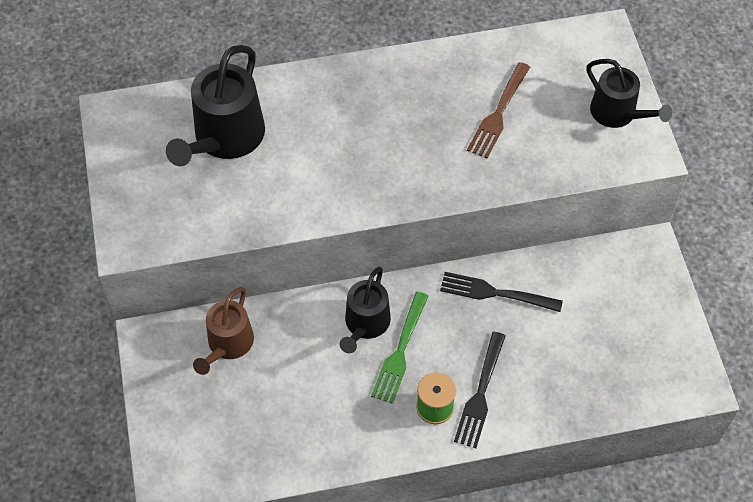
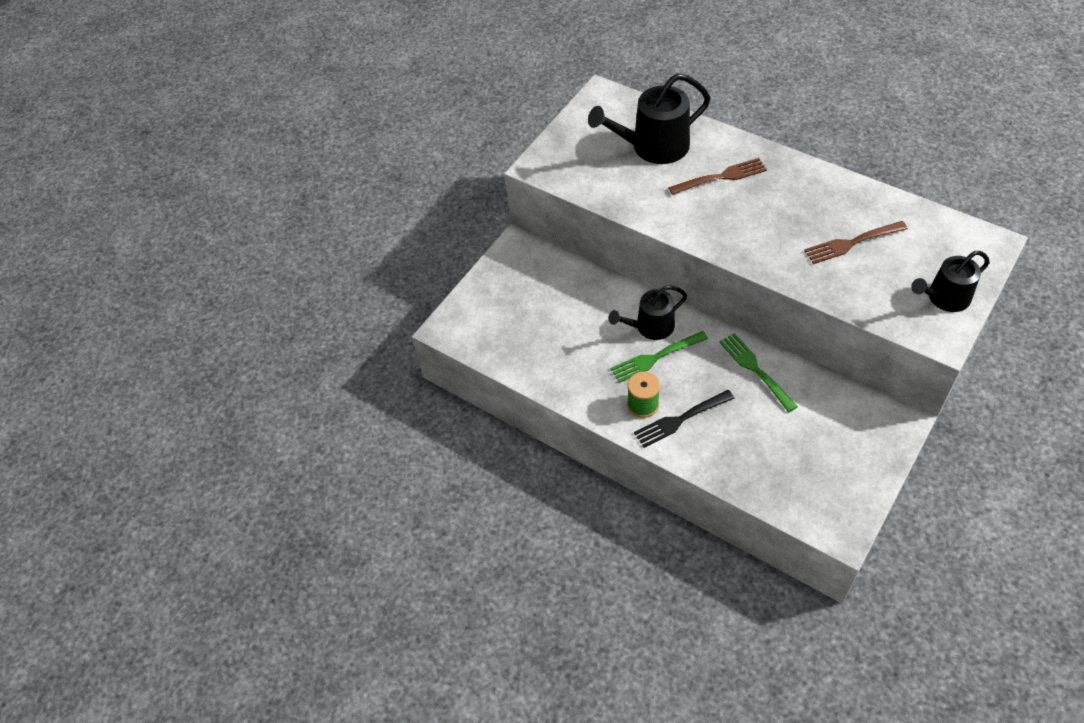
camera: 50 degrees right, 5 degrees down
brown watering can [193,287,254,375] -> none
black fork [440,272,563,312] -> green fork [719,333,798,412]
black watering can [587,59,672,128] -> black watering can turned 60 degrees clockwise [911,251,990,312]
none -> brown fork [668,158,767,195]

